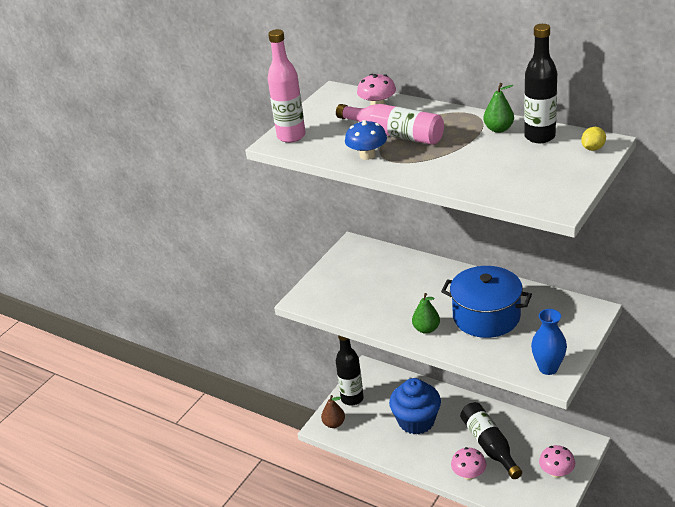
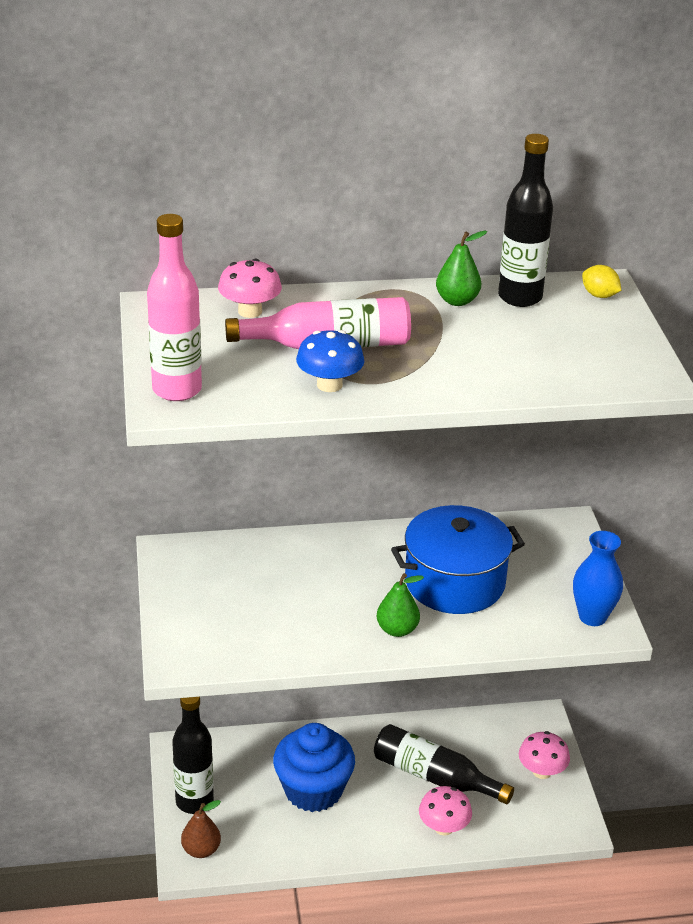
camera: 45 degrees left, 0 degrees up
yellow lemon [581,127,606,151] -> yellow lemon turned 45 degrees counterclockwise [582,265,621,298]

